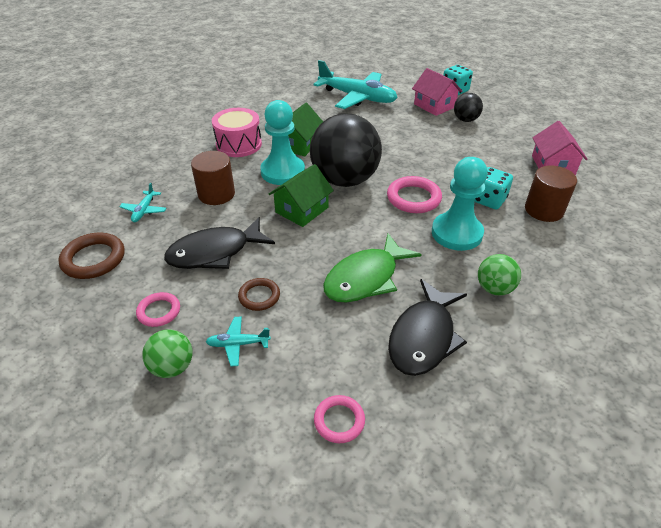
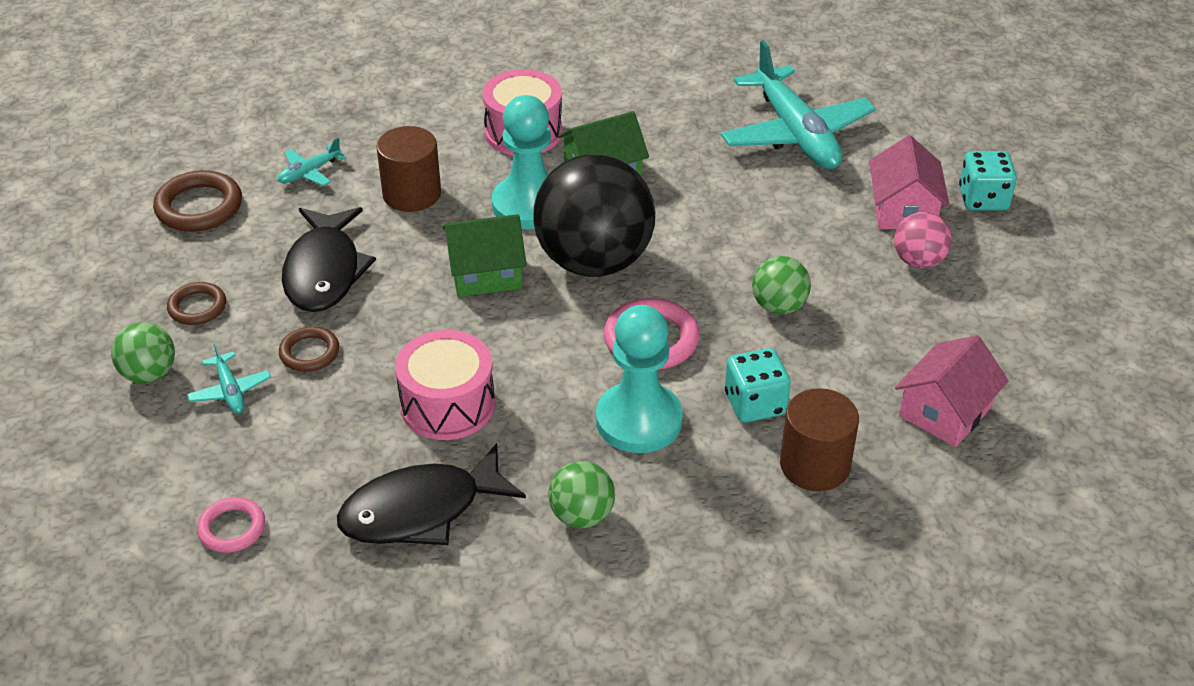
camera: 40 degrees right, 0 degrees up
pink ring [136,292,180,327] -> brown ring [167,282,226,325]
black fish [164,217,275,269] -> black fish turned 105 degrees counterclockwise [282,207,376,312]
turquoise plane [205,316,271,367] -> turquoise plane turned 150 degrees counterclockwise [187,342,271,413]
green fish [323,233,422,303] -> pink drum [395,330,495,440]
black ball [454,93,483,122] -> pink ball [894,212,952,268]
none -> green ball [752,256,811,314]

